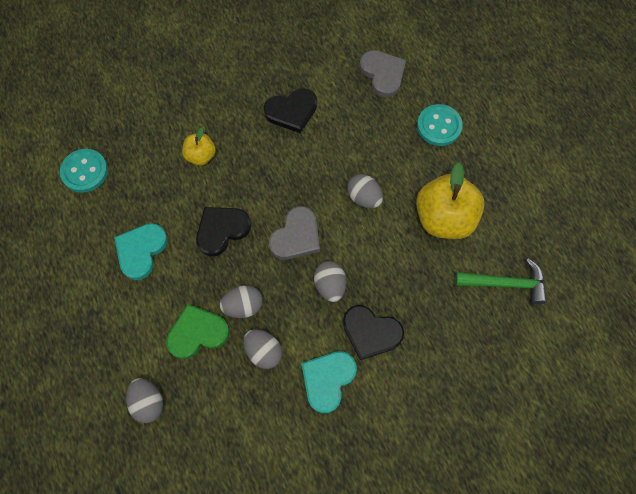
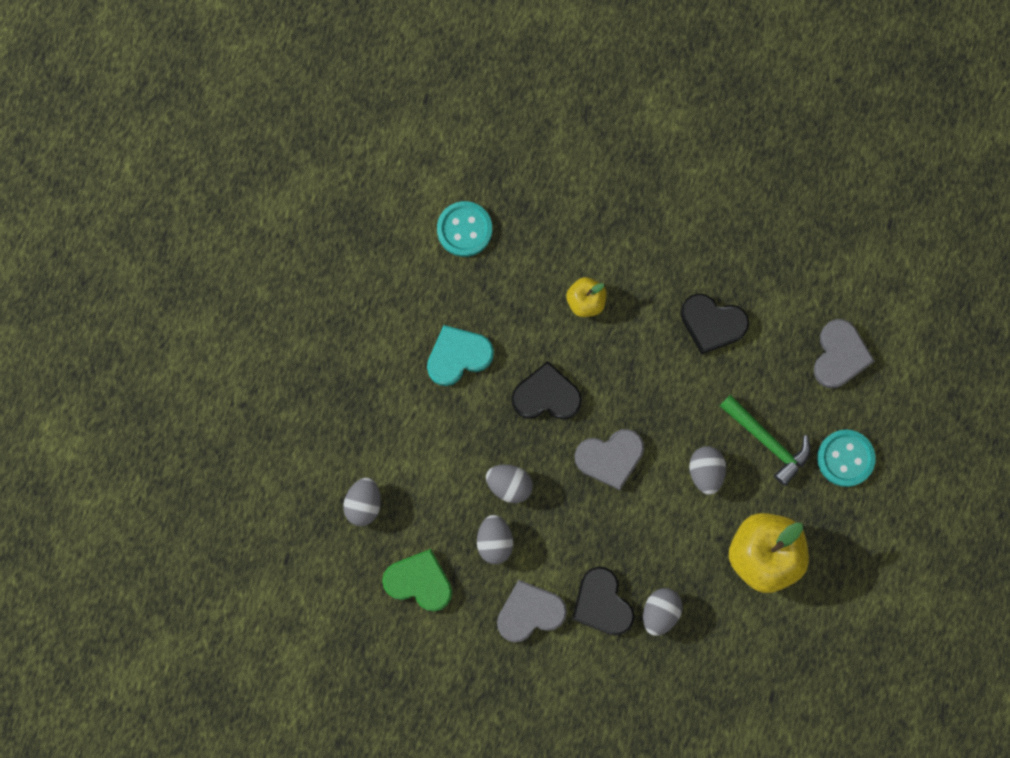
camera: 40 degrees right, 10 degrees up
green heart [166,304,230,359] -> green heart moved to [382,549,452,612]
turquoise heart [302,351,357,413] -> grey heart [497,580,567,642]
grey egg [314,261,346,302] -> grey egg moved to [643,588,683,636]
green hammer [455,258,547,304] -> green hammer moved to [720,395,810,486]

